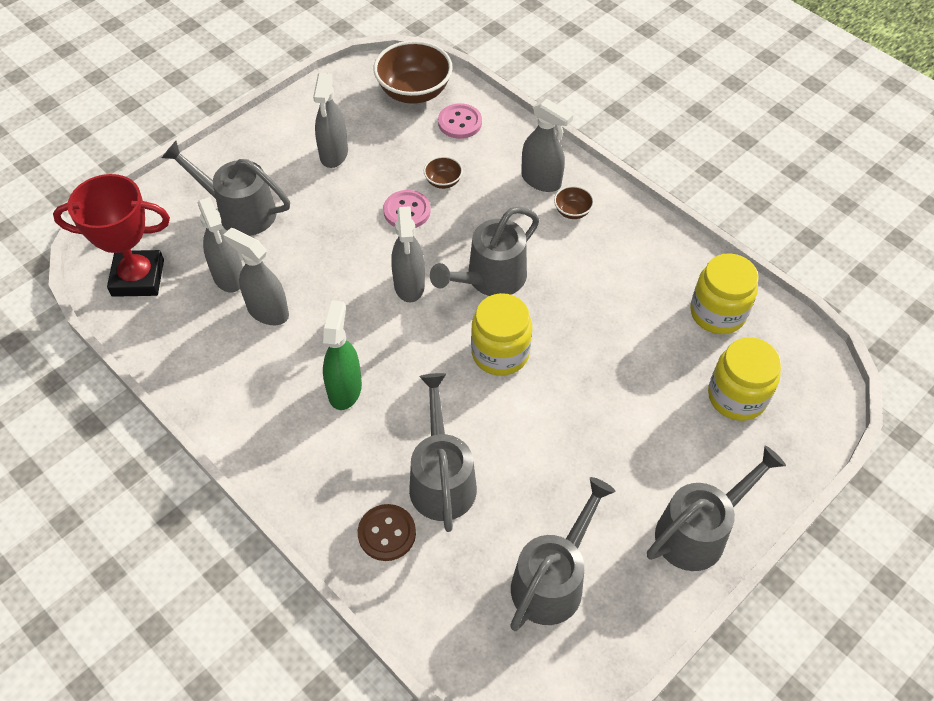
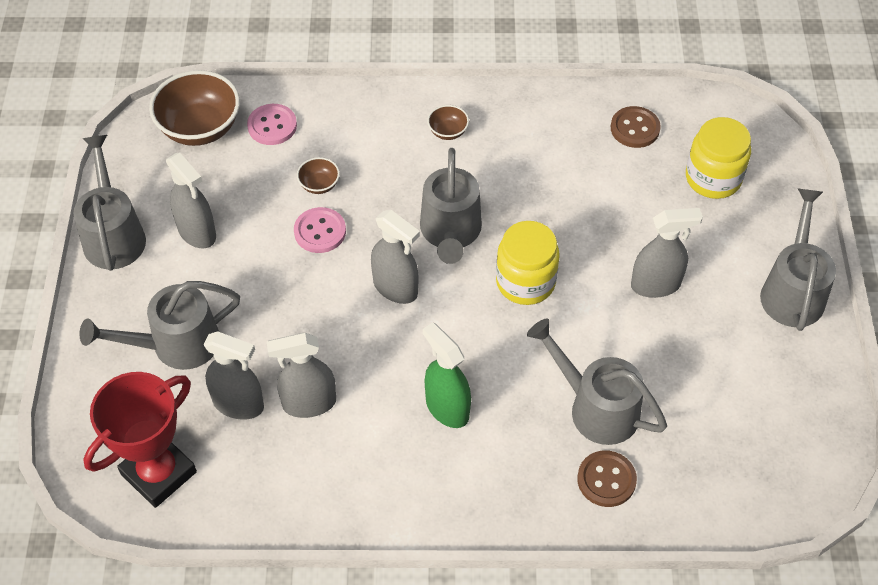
camera: 45 degrees left, 0 degrees up
grey watering can [510,477,615,631] -> grey watering can moved to [74,135,146,271]
grey spray bottle [521,98,573,192] -> grey spray bottle moved to [631,208,703,298]
yellow jar [690,253,759,334] -> brown button [611,106,661,148]

